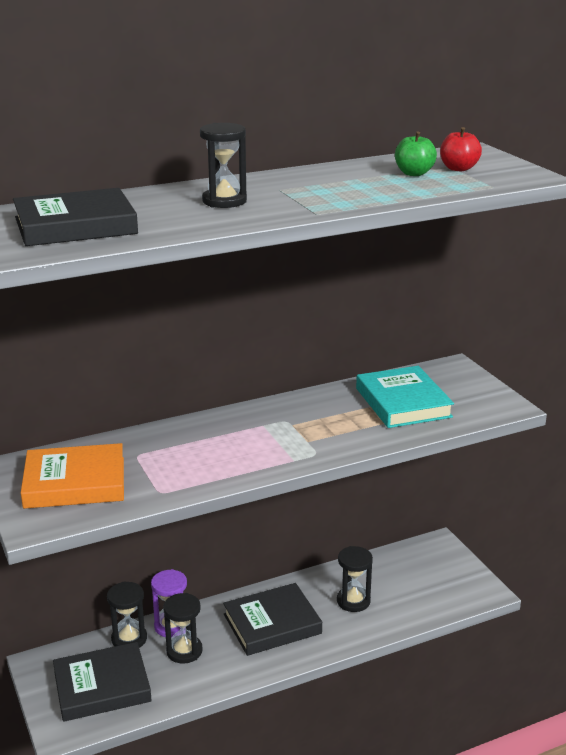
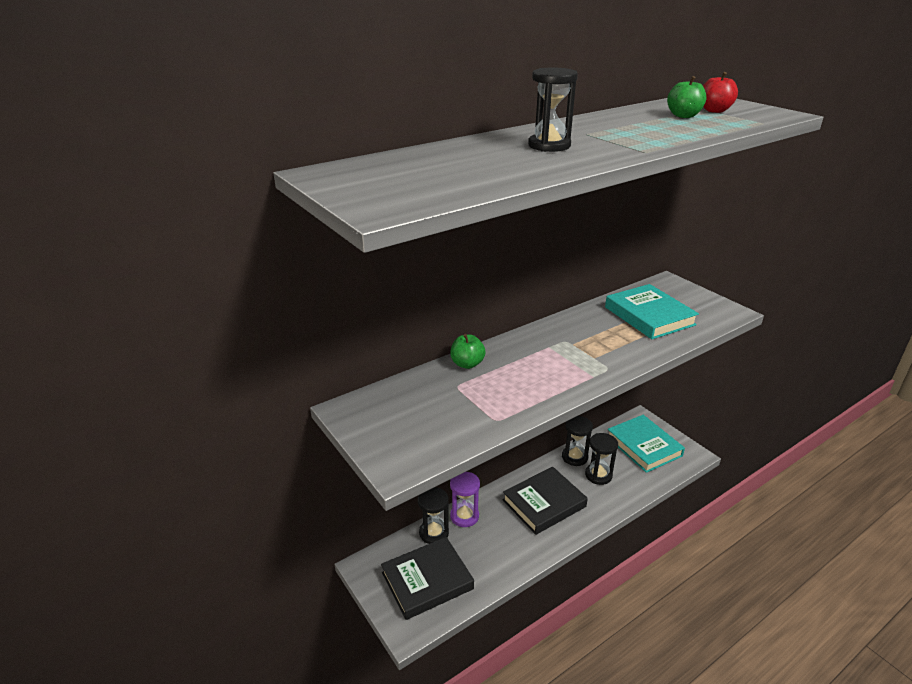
camera: 10 degrees left, 5 degrees up
black book [13,188,138,246] -> none
orange book [21,443,124,509] -> none
black hourglass [163,593,203,664] -> black hourglass moved to [562,416,593,466]
none -> green apple [450,334,486,369]
none -> turquoise book [608,415,685,473]

